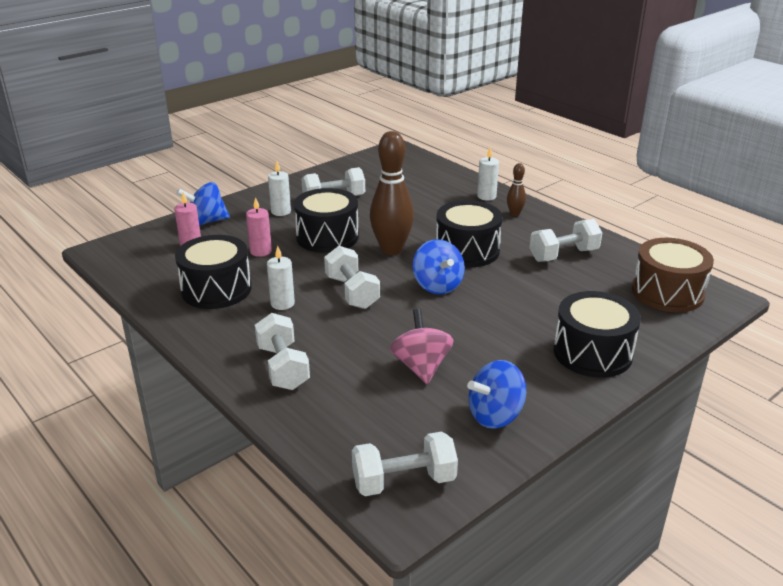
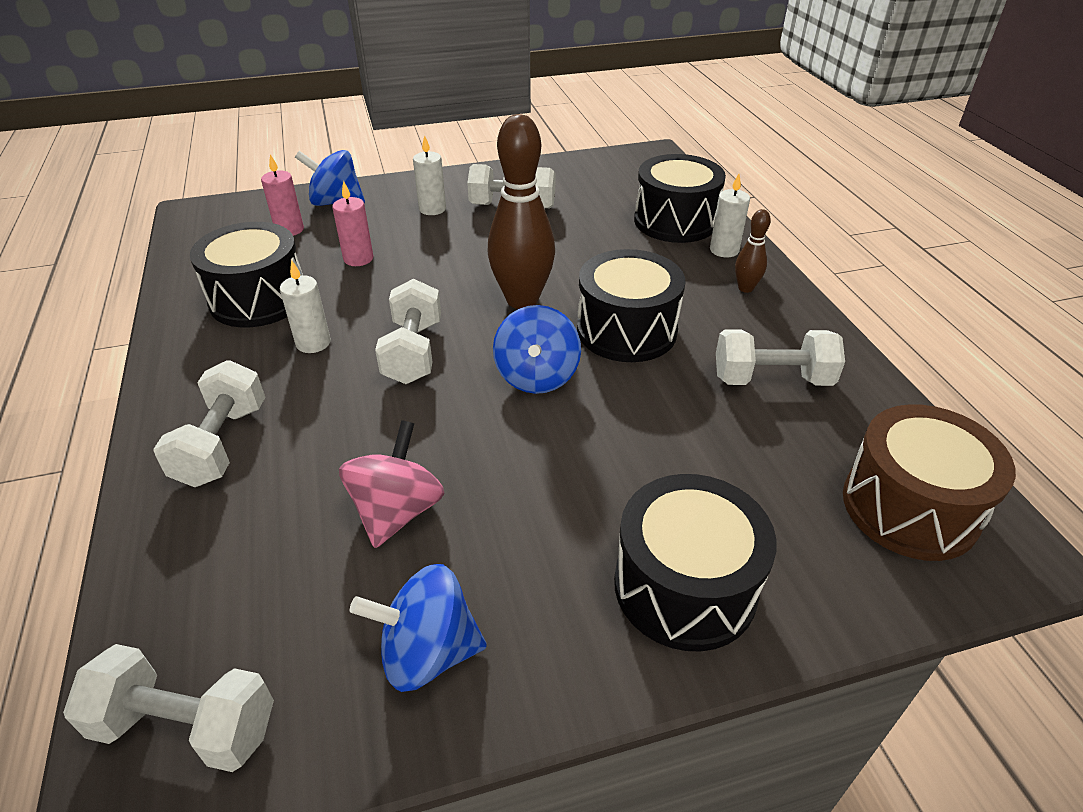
camera: 25 degrees right, 10 degrees up
black drum [294,188,359,253] -> black drum moved to [634,154,726,243]

